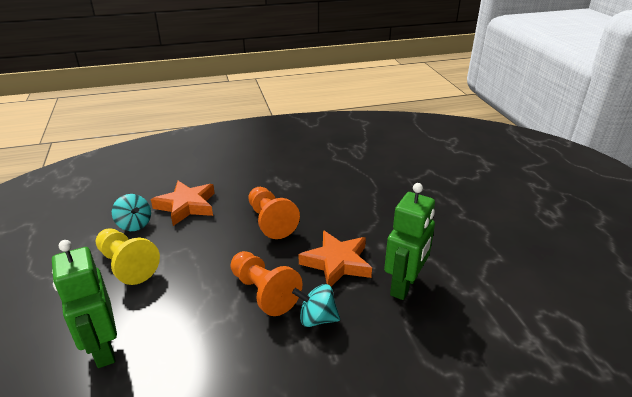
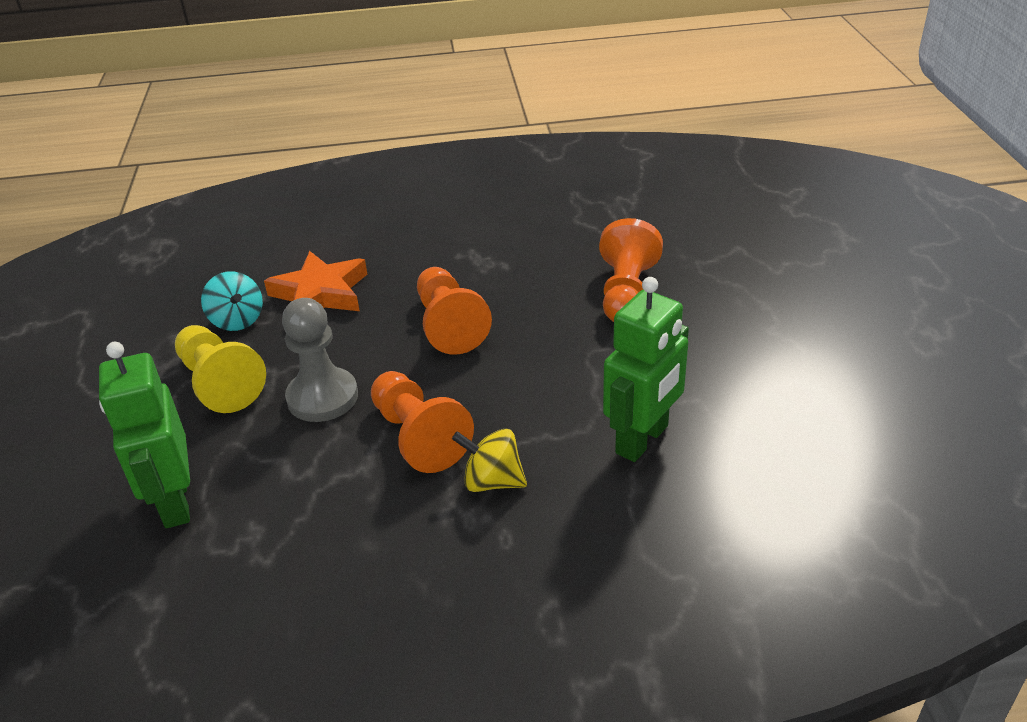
camera: 10 degrees right, 5 degrees up
turquoise spinning top [292,284,340,327] -> yellow spinning top [452,428,527,492]
orange star [299,230,372,287] -> none
none -> grey pawn [282,298,358,422]
none -> orange pawn [599,218,663,322]

